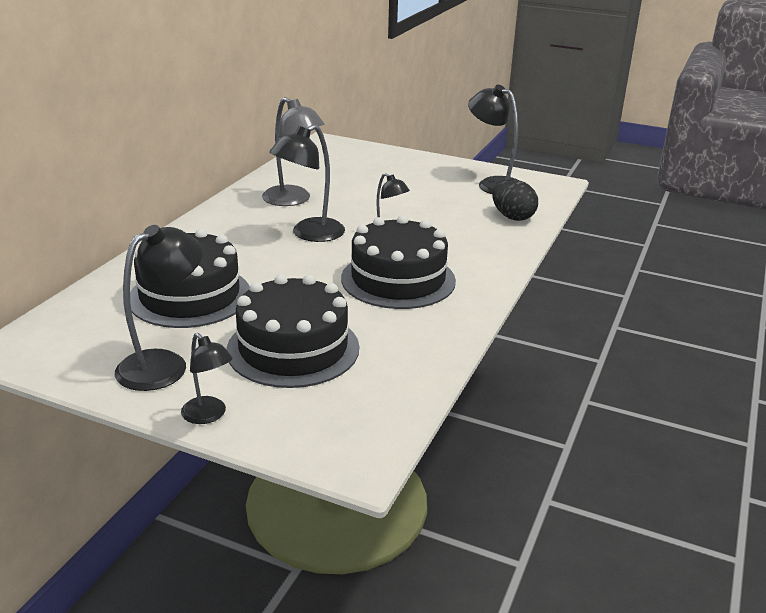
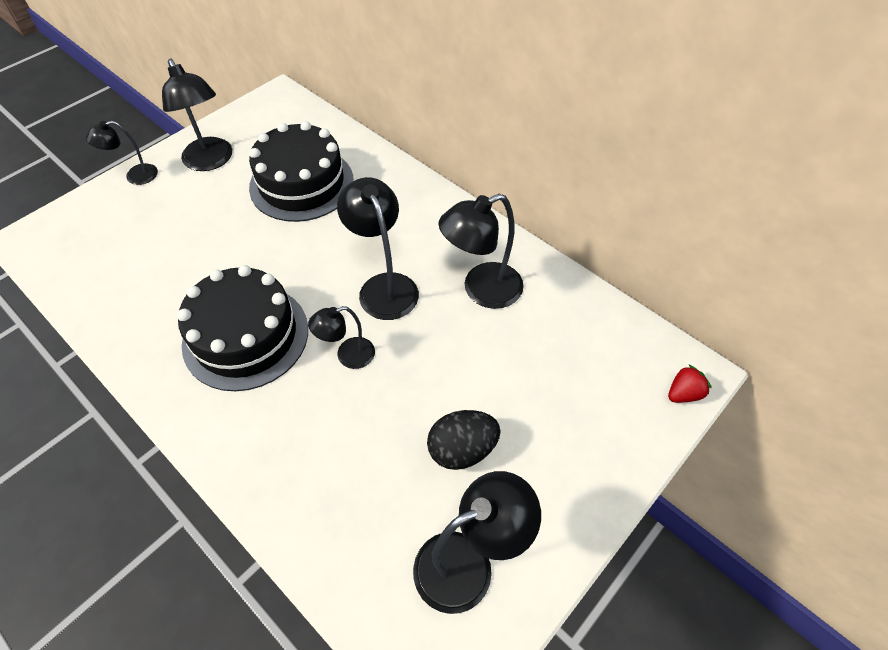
camera: 110 degrees right, 25 degrees up
black cake [227,274,359,388] -> none
grey lamp [262,97,325,206] -> black lamp [438,194,524,309]
black egg [492,179,538,221] -> black egg moved to [427,410,501,470]
none -> red strawberry [668,364,712,403]

